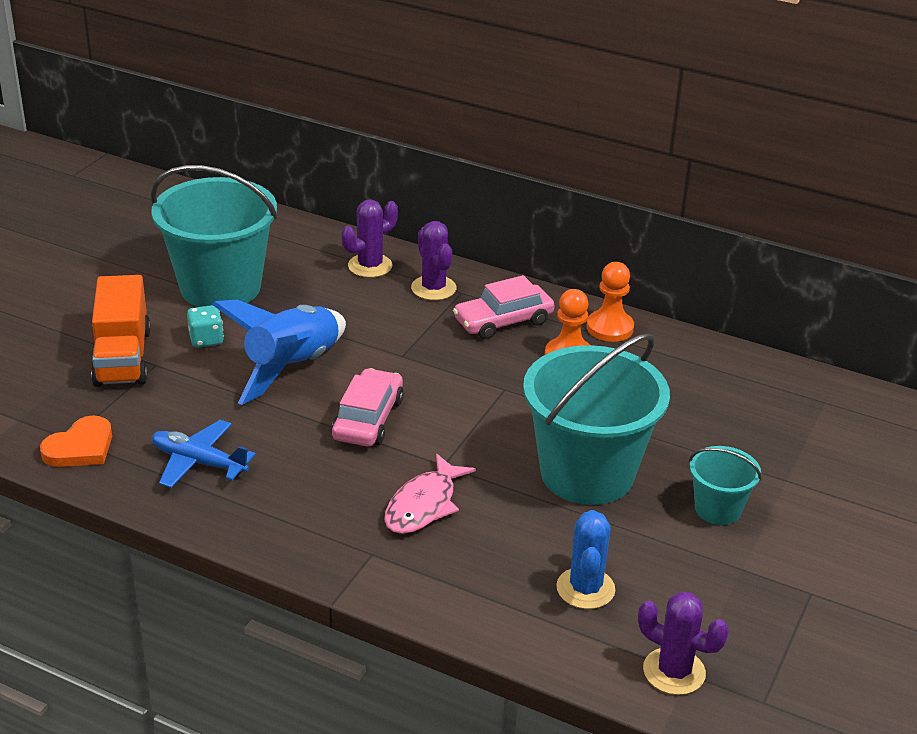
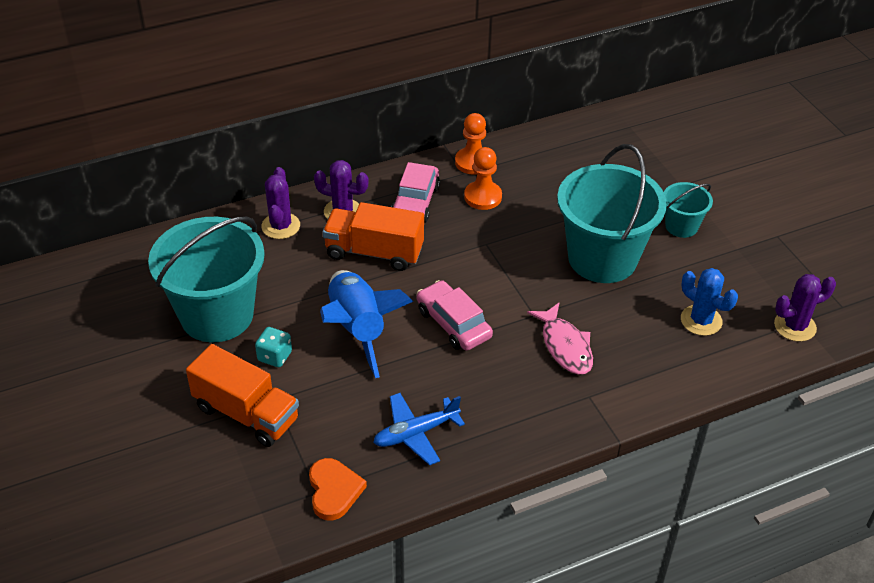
camera: 50 degrees left, 10 degrees up
none -> orange truck [323,202,424,271]

